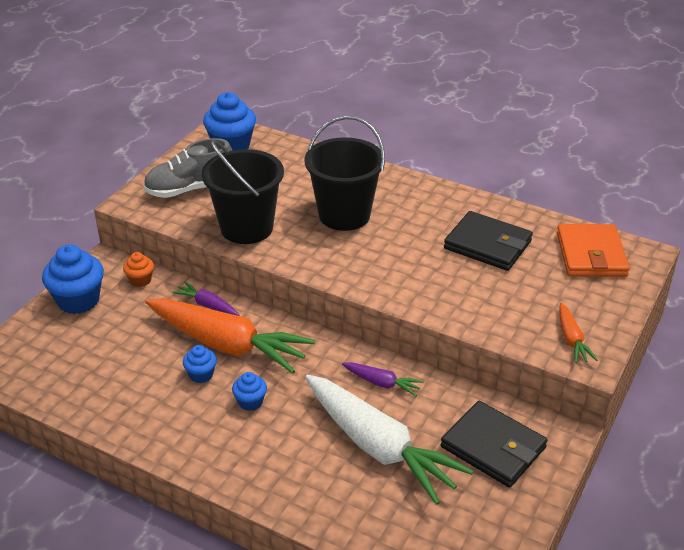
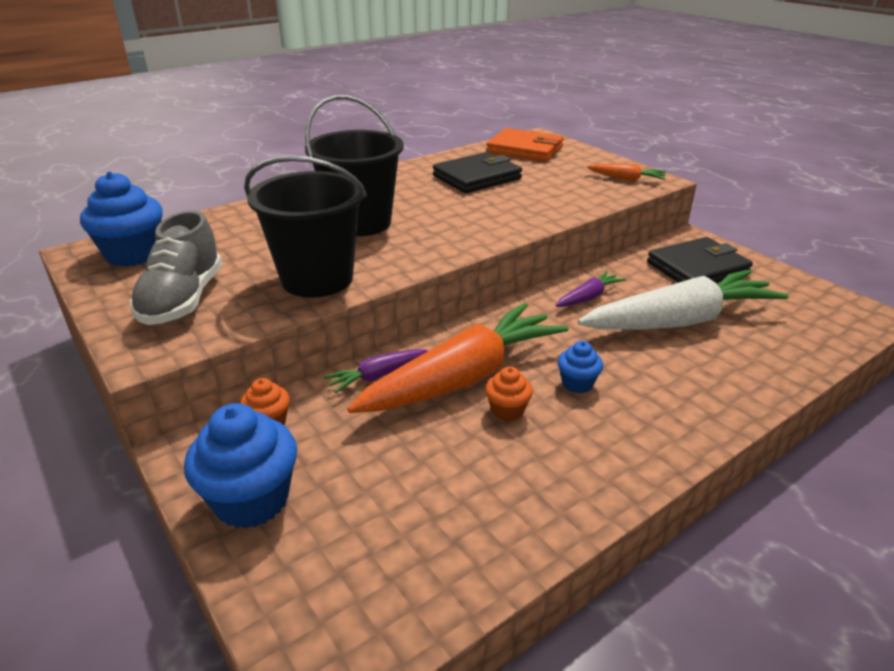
camera: 65 degrees left, 5 degrees down
blue cupcake [183,345,217,383] -> orange cupcake [485,366,533,421]

